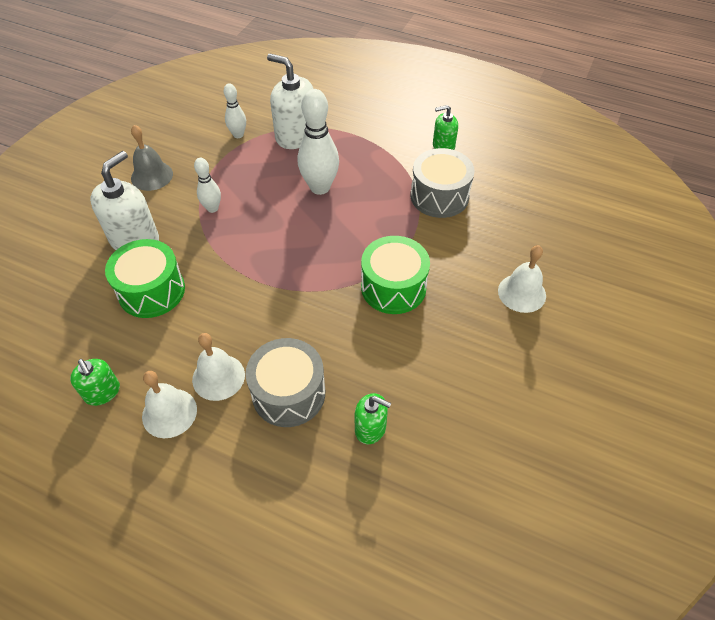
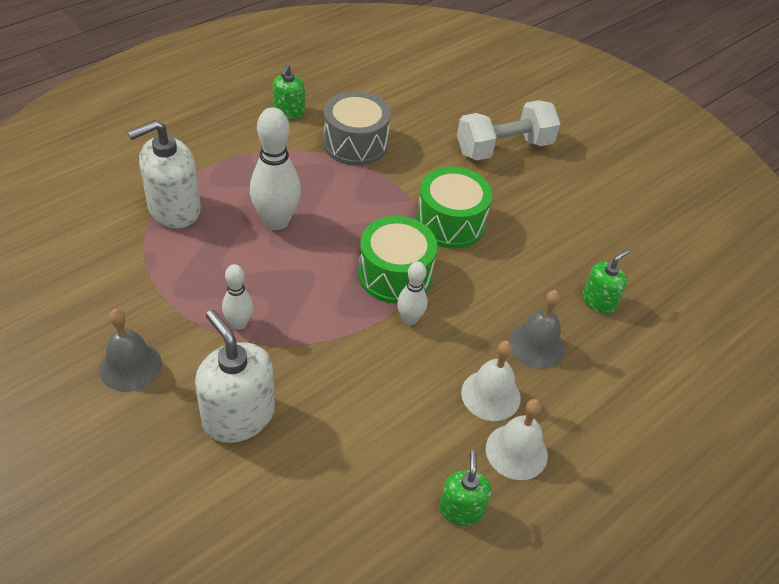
camera: 70 degrees left, 5 degrees down
green soap dispenser [70,359,120,406] -> green soap dispenser turned 75 degrees counterclockwise [439,450,492,526]
green drum [105,239,185,318] -> green drum moved to [358,216,437,304]
white bowling pin [224,83,246,138] -> white bowling pin moved to [397,261,427,325]
grey drum [246,338,325,427] -> grey bell [509,290,565,369]
white bell [498,245,546,313] -> white dumbbell [457,100,560,160]

